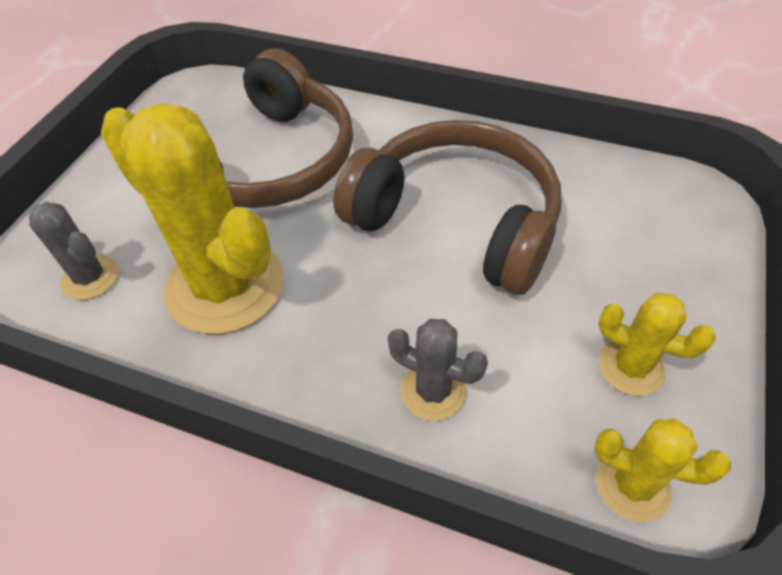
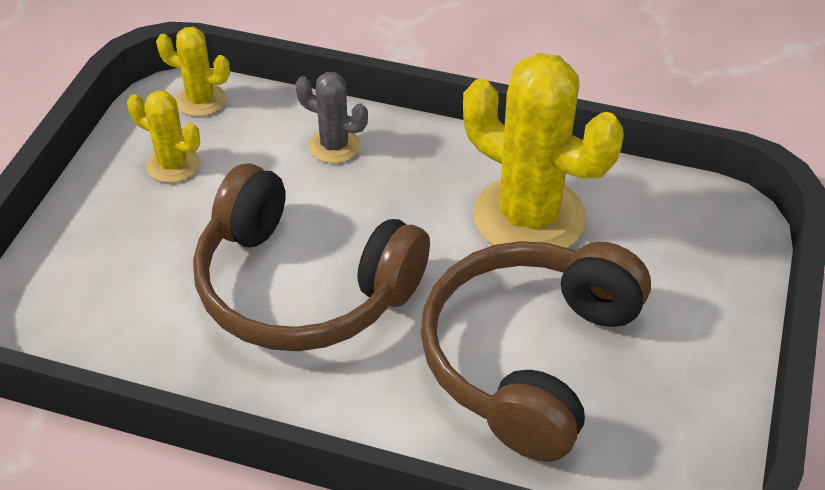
camera: 175 degrees right, 5 degrees down
grey cactus [29,202,118,300] -> none

